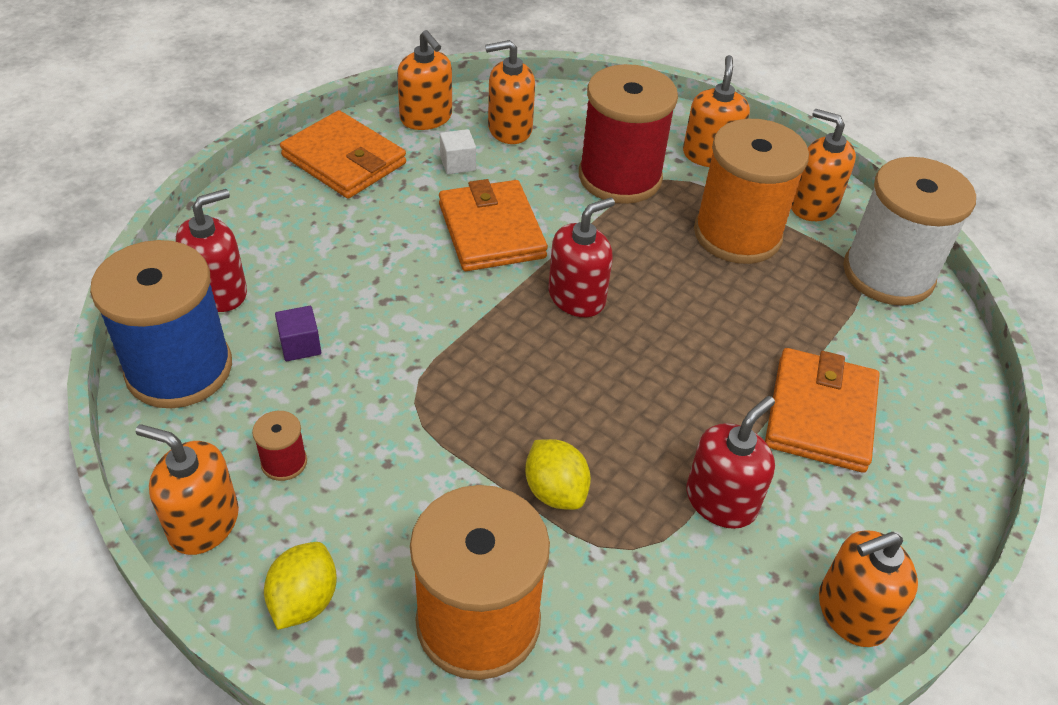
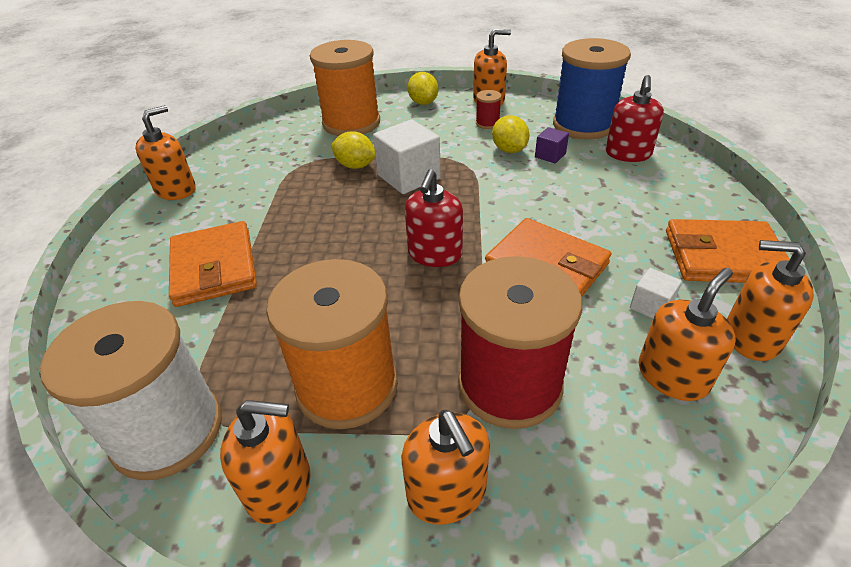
camera: 150 degrees right, 5 degrees down
red soap dispenser [686,396,775,529] -> none
none -> white cube [373,120,441,194]
none -> yellow lemon [492,115,530,153]

